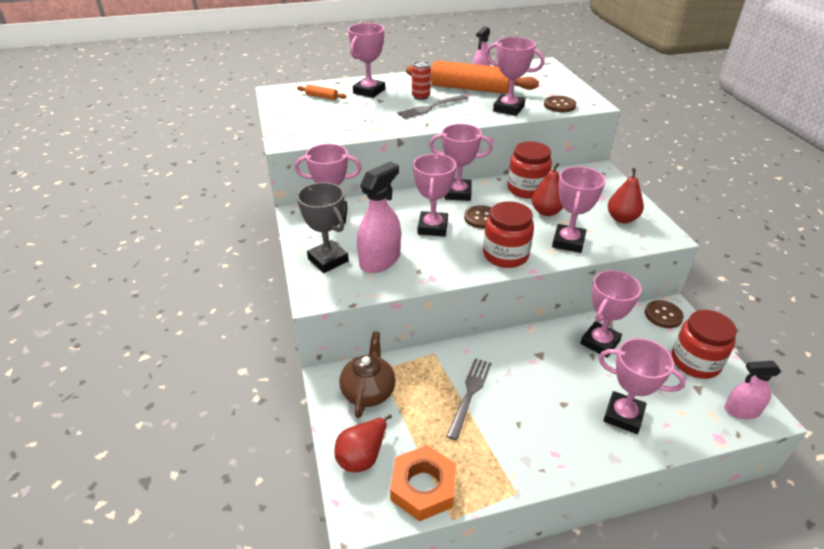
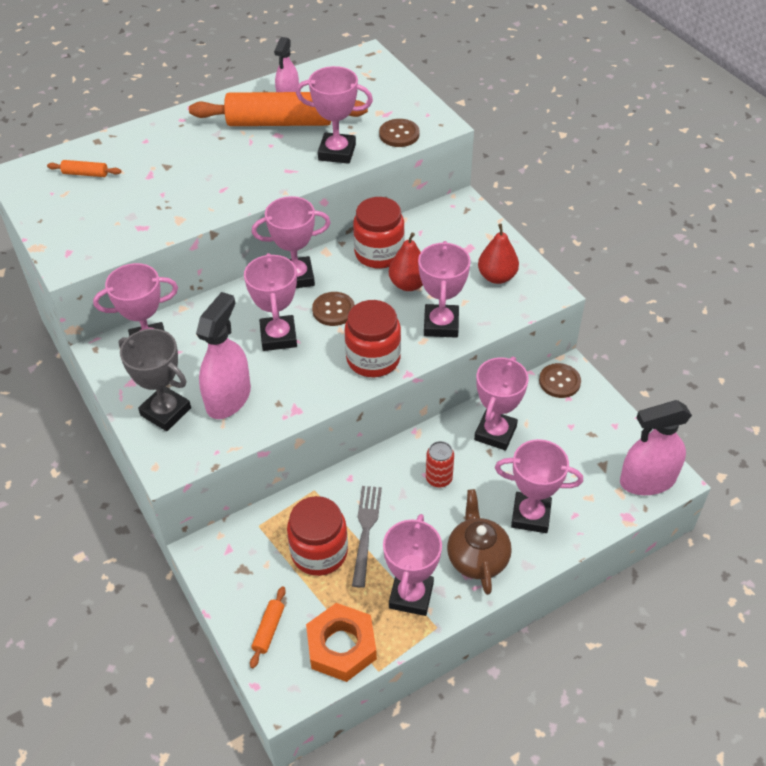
camera: 15 degrees left, 10 degrees up
red pear [334,414,392,472] -> orange rolling pin [250,586,286,669]
brown teapot [339,331,396,418] -> brown teapot moved to [447,489,512,595]
pink trophy [348,23,385,98] -> pink trophy moved to [383,514,442,616]
grey fork [397,95,468,119] -> none
red can [412,61,431,100] -> red can moved to [426,441,454,488]
red jar [672,310,737,379] -> red jar moved to [287,496,348,576]
pink spray bottle [724,361,781,419] -> pink spray bottle [620,400,692,495], size x1.58

